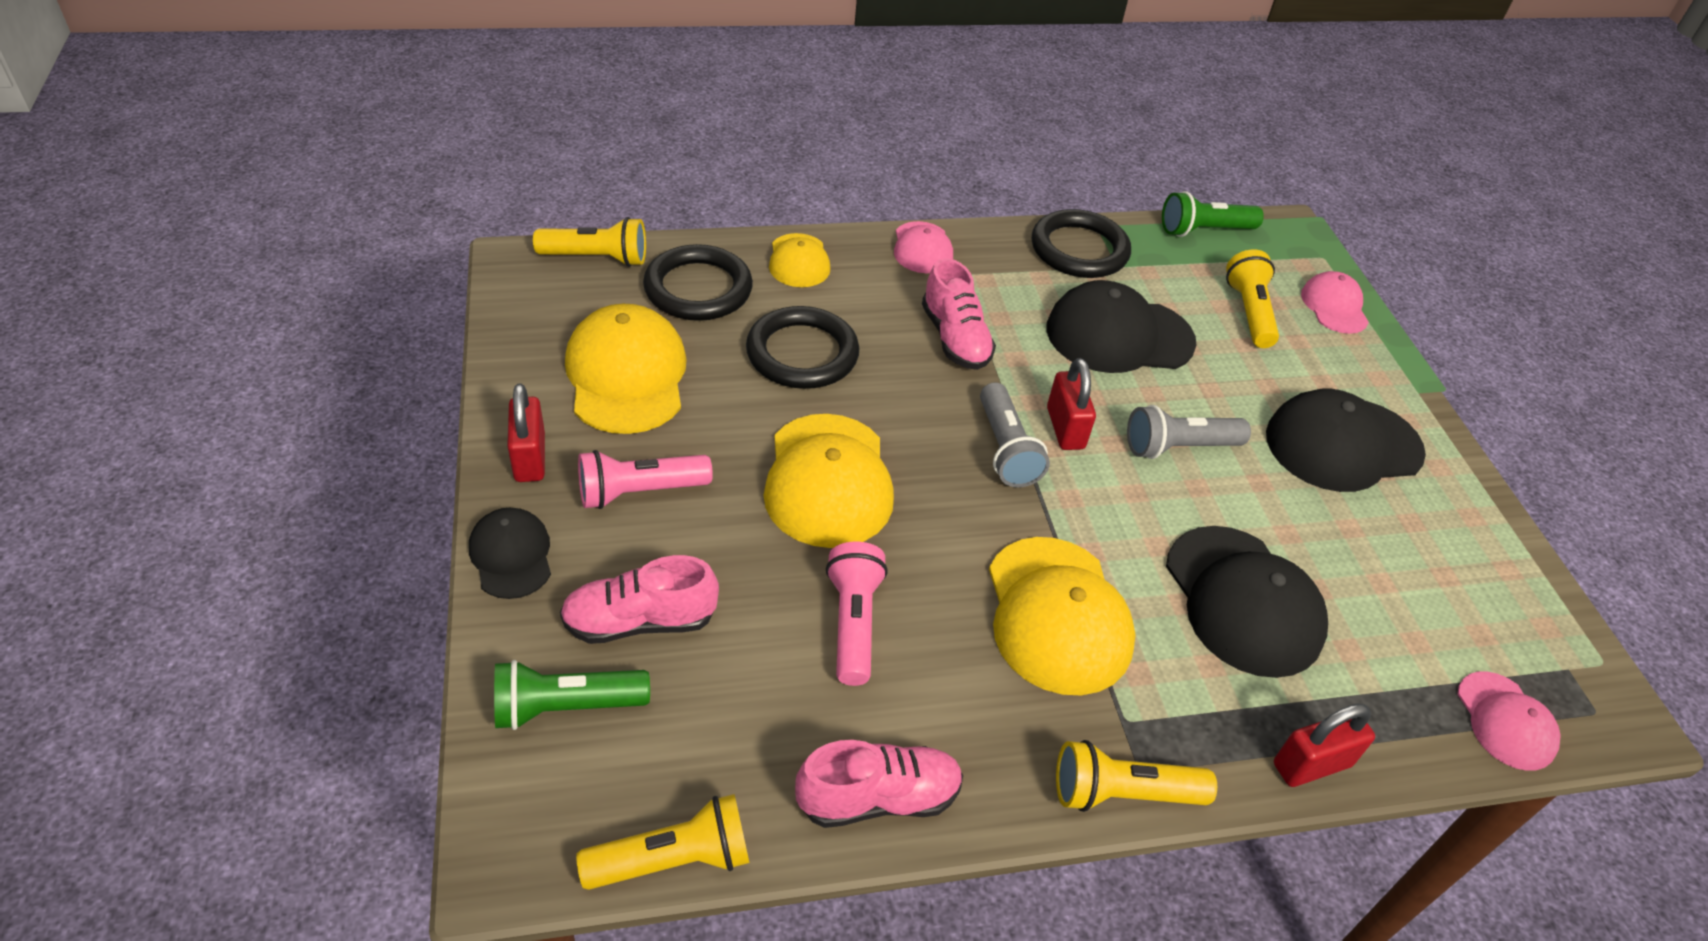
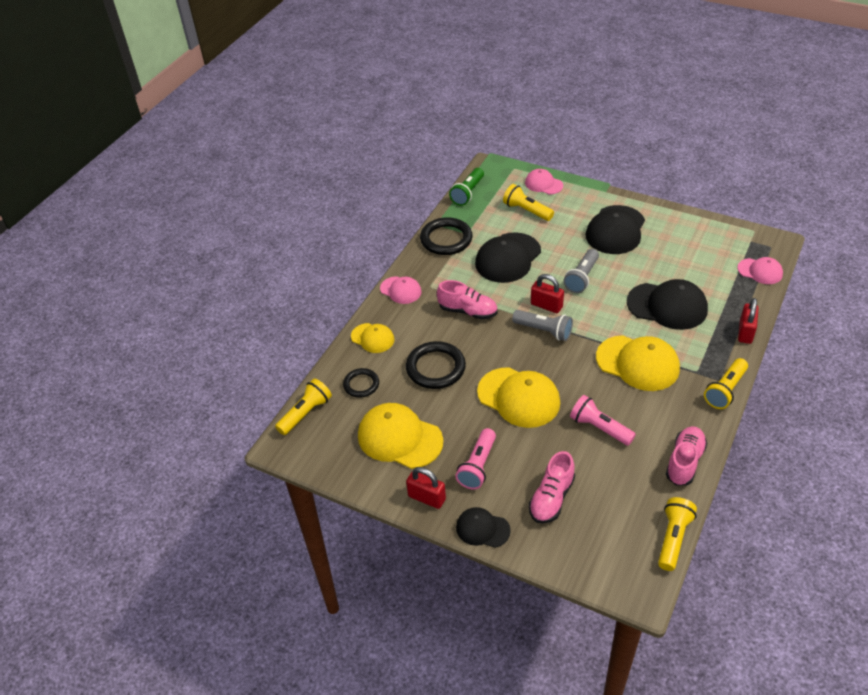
camera: 45 degrees left, 0 degrees up
green flashlight [494,660,650,730] -> none
black ring [643,244,753,321] -> black ring [343,368,379,397], size x0.60

